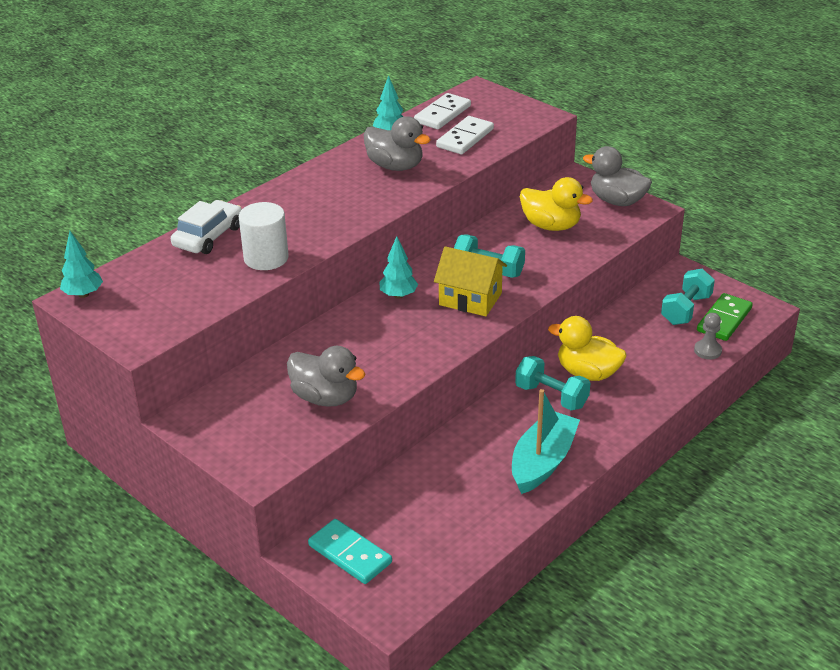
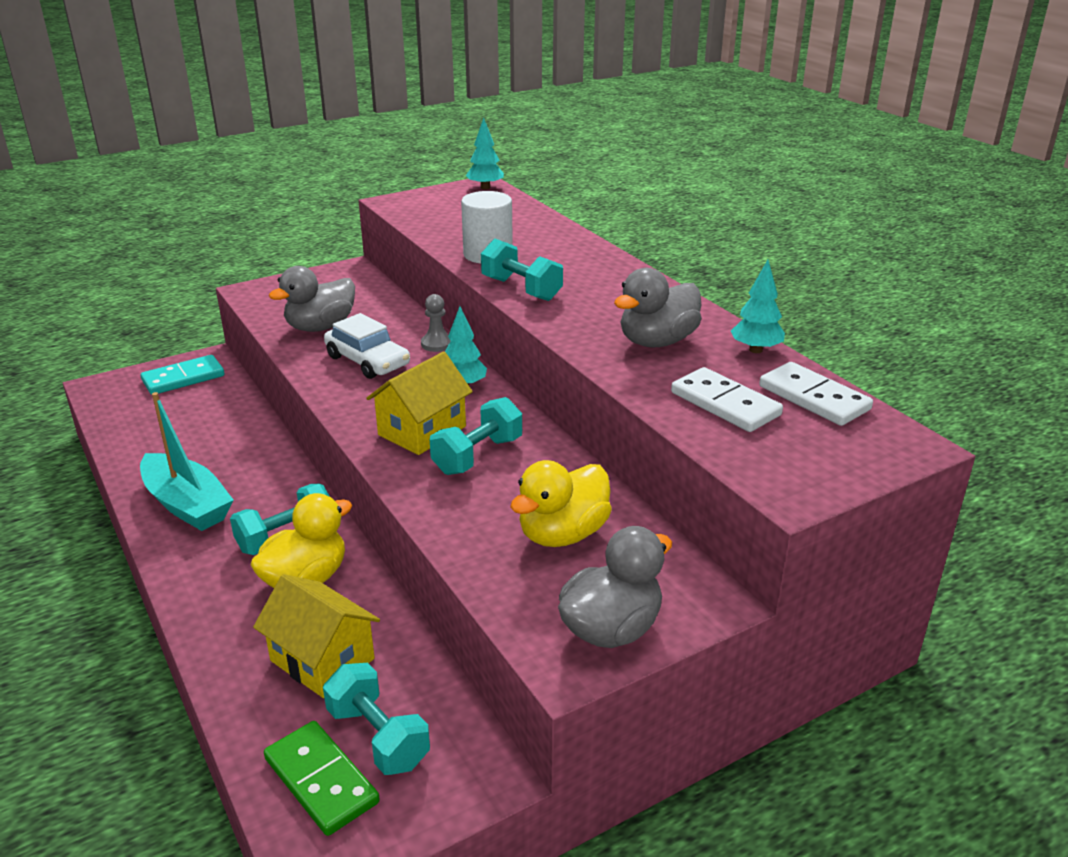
camera: 105 degrees right, 5 degrees down
white car [171,200,242,254] -> white car moved to [324,313,410,379]
grey pawn [694,313,722,360] -> grey pawn moved to [421,294,450,352]
none -> yellow house [253,574,380,698]
none -> turquoise dumbbell [481,239,563,301]

